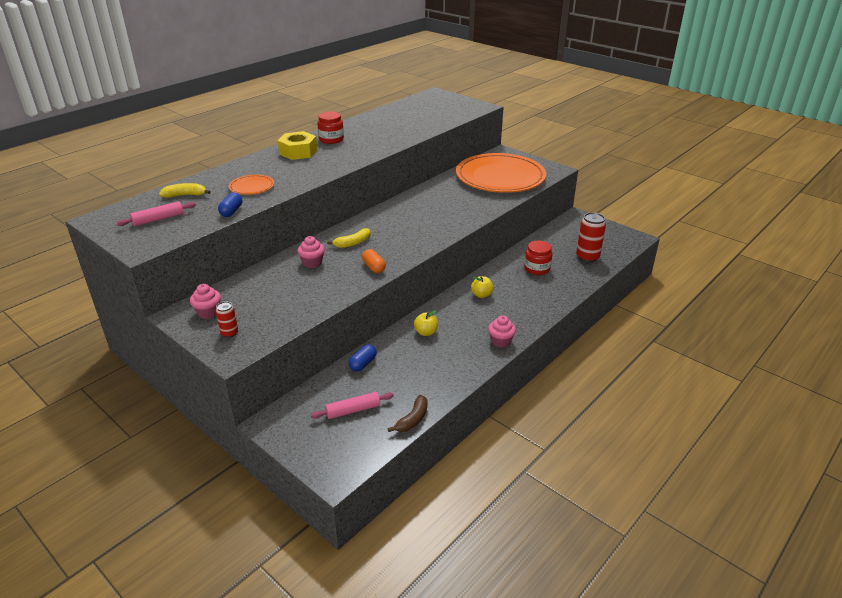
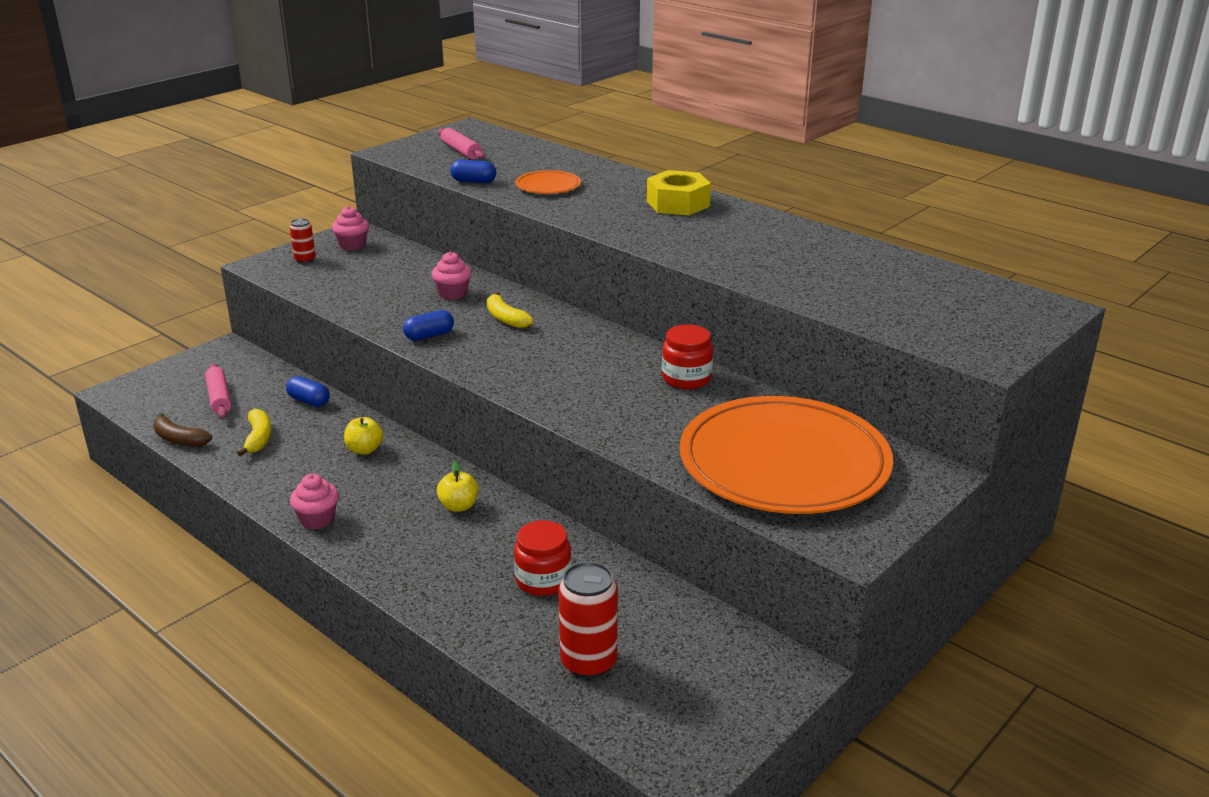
camera: 90 degrees right, 5 degrees down
yellow banana [159,183,211,198] -> yellow banana moved to [237,409,271,456]
red jar [318,112,344,144] -> red jar moved to [662,324,713,389]
orange capsule [362,249,386,273] -> blue capsule [403,310,454,341]

